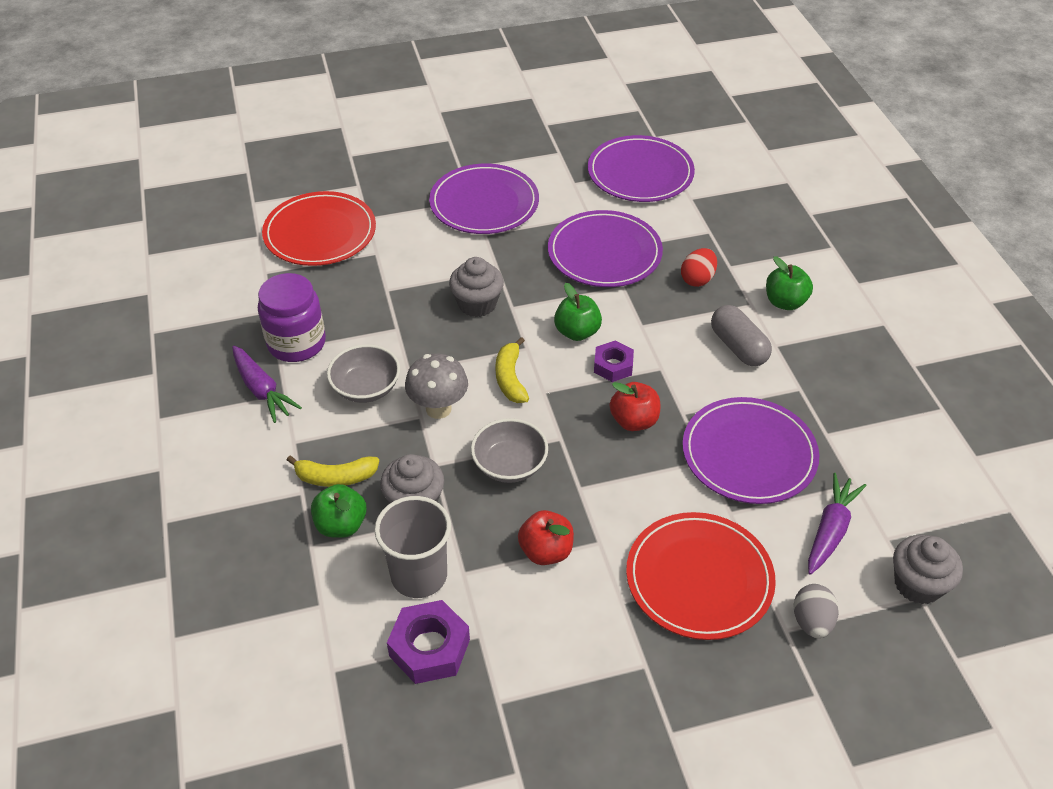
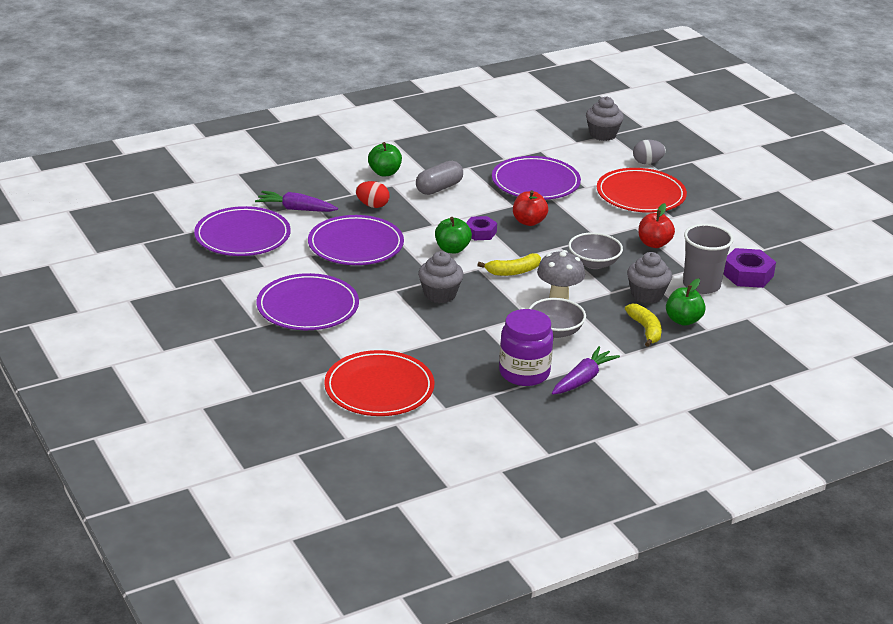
camera: 105 degrees left, 15 degrees down
purple carrot [808,473,866,575] -> purple carrot moved to [255,191,338,212]

